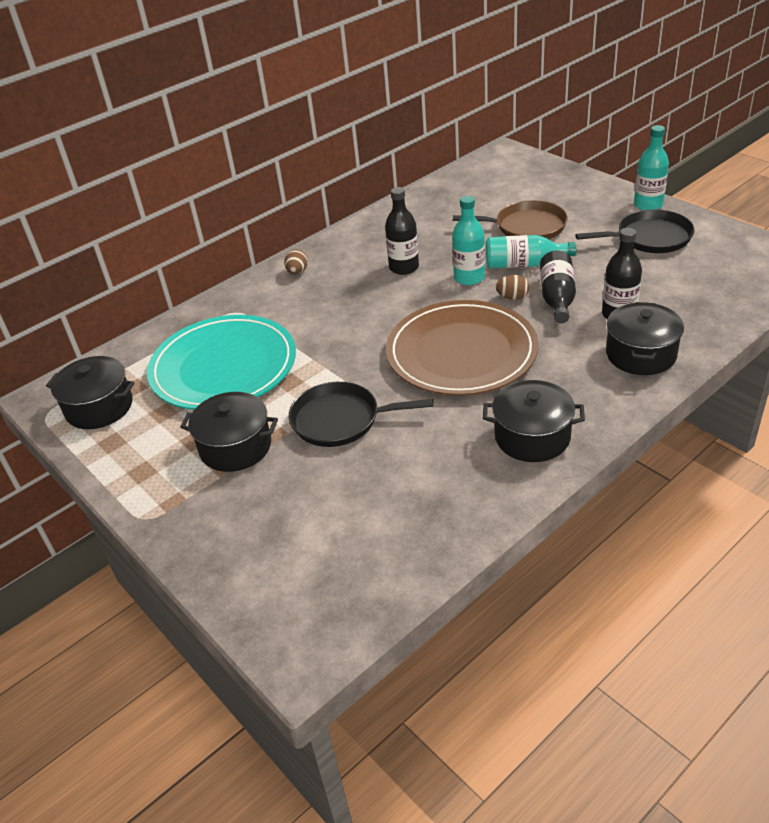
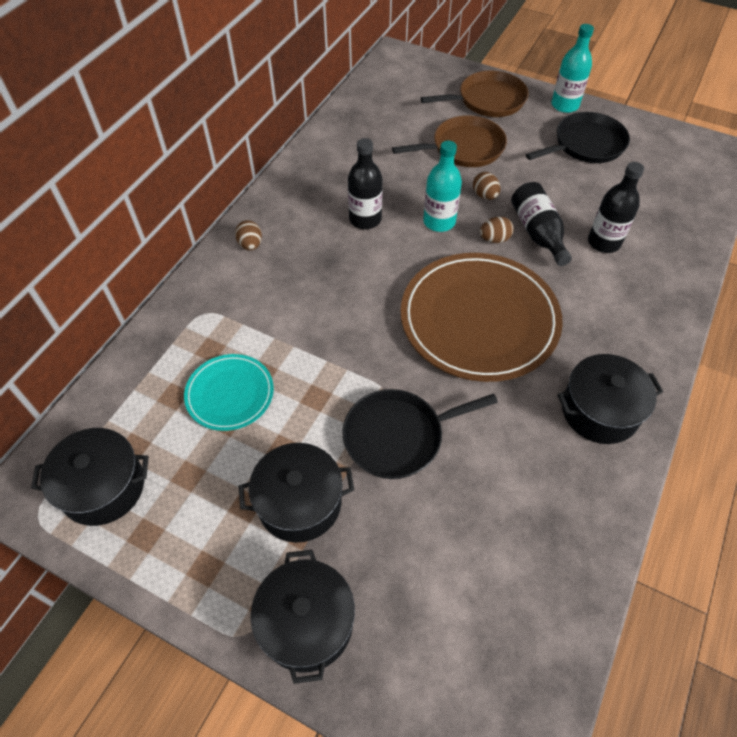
camera: 25 degrees left, 15 degrees up
turquoise plate [147,315,296,410] -> turquoise plate [184,354,274,431], size x0.52
turquoise bottle [486,235,576,269] -> brown egg [473,172,501,200]
black pot [606,302,684,375] -> black pot moved to [251,550,355,684]
none -> brown pan [421,71,529,117]

